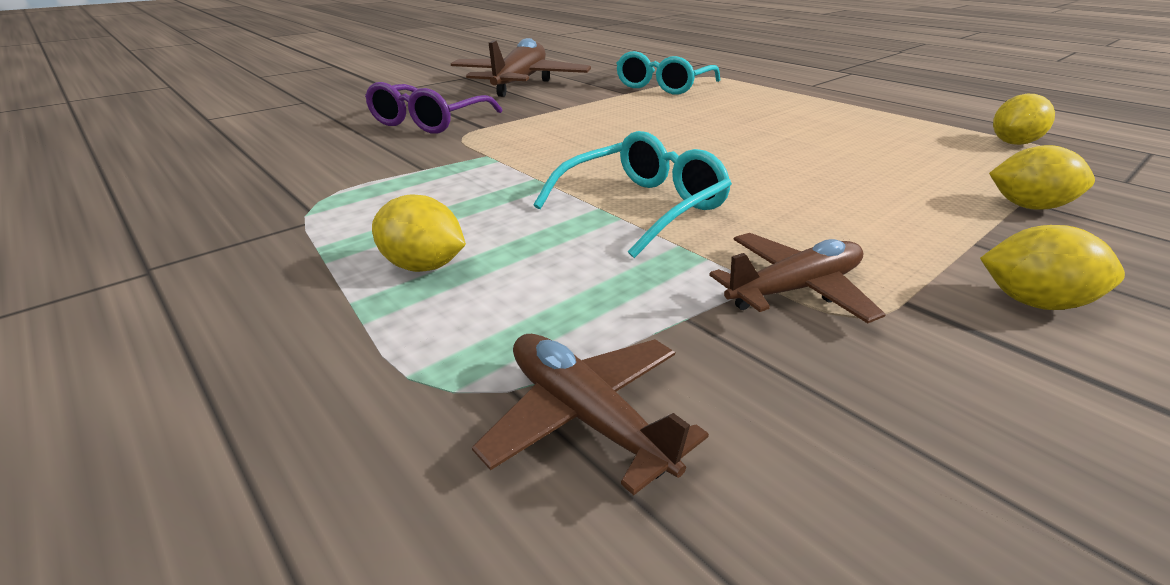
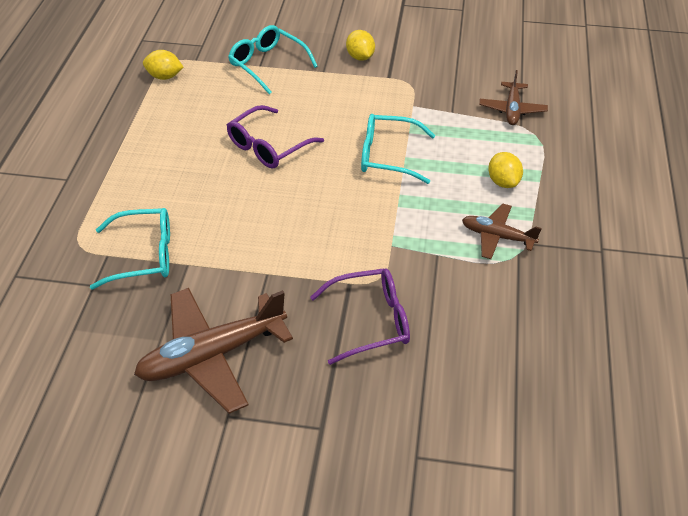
camera: 130 degrees left, 15 degrees up
brown plane [709,233,886,323] -> brown plane moved to [462,204,542,259]
yellow lemon [989,145,1095,210] -> turquoise glasses [228,25,318,95]
none -> purple glasses [227,105,324,169]

